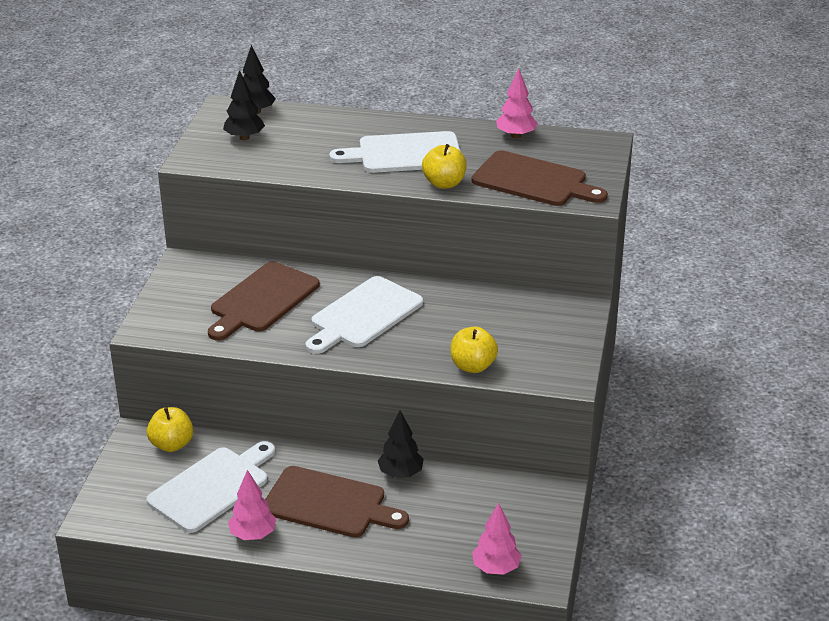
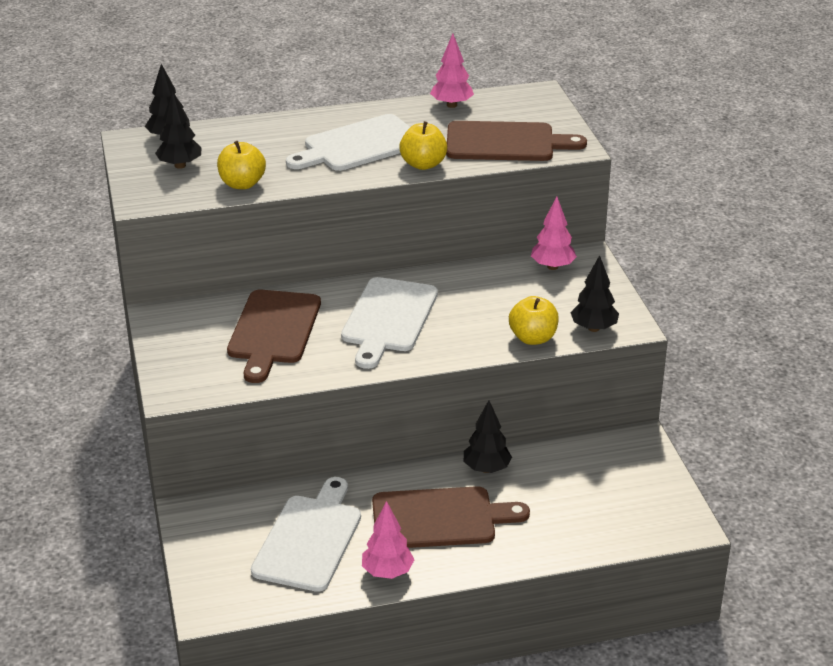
camera: 25 degrees left, 0 degrees up
yellow apple [147,407,193,452] -> yellow apple moved to [217,141,266,189]
pink tree [472,503,522,575] -> pink tree moved to [531,197,577,270]
none -> black tree [570,255,619,332]

